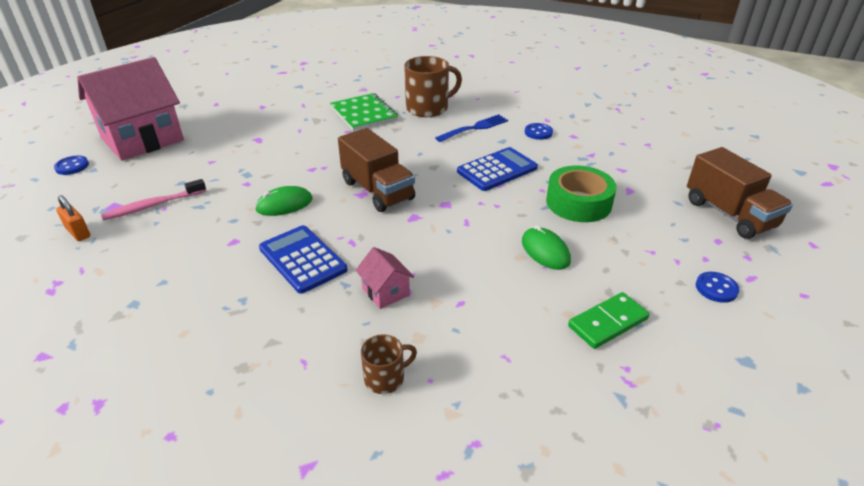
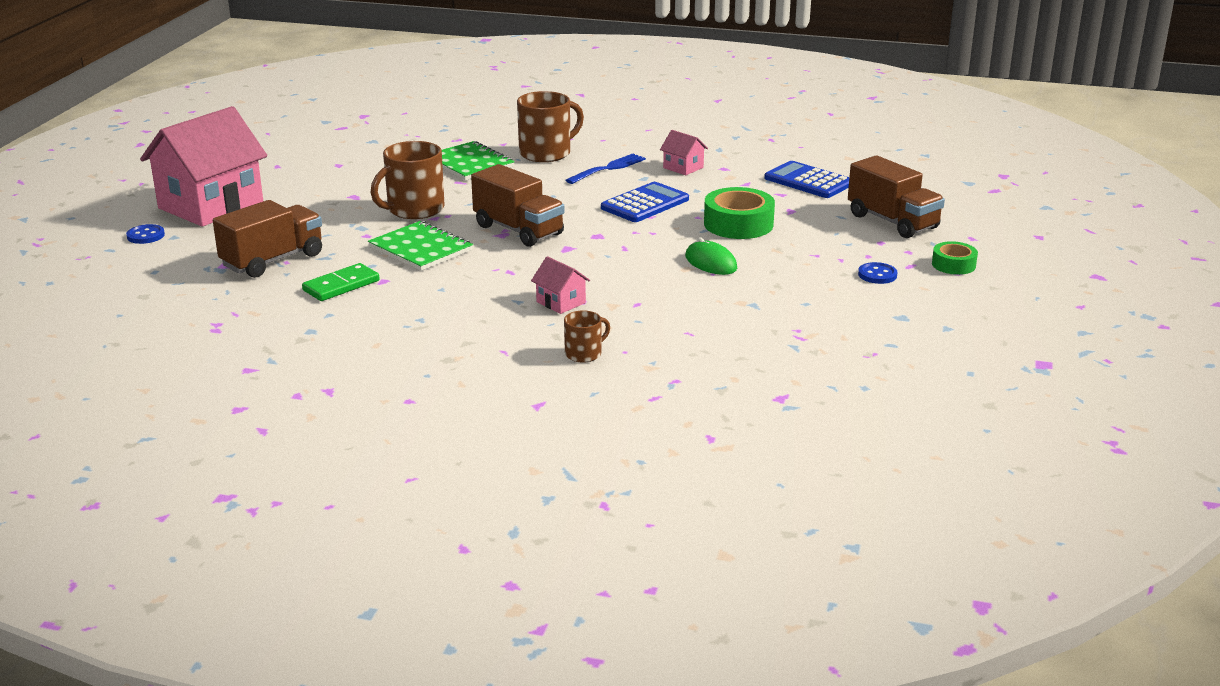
camera: 10 degrees left, 10 degrees down
orange padlock [56,195,91,241] -> none
pink toothbrush [101,179,206,220] -> brown truck [213,200,322,278]
green mouse [255,186,313,216] -> green notebook [368,221,473,271]
blue calculator [259,225,348,294] -> blue calculator moved to [764,161,849,198]
blue button [525,123,553,140] -> pink house [660,130,708,175]
green domino [568,292,650,349] -> green domino moved to [302,263,380,301]
none -> brown mug [371,141,445,219]
none -> green tape [932,241,978,275]

